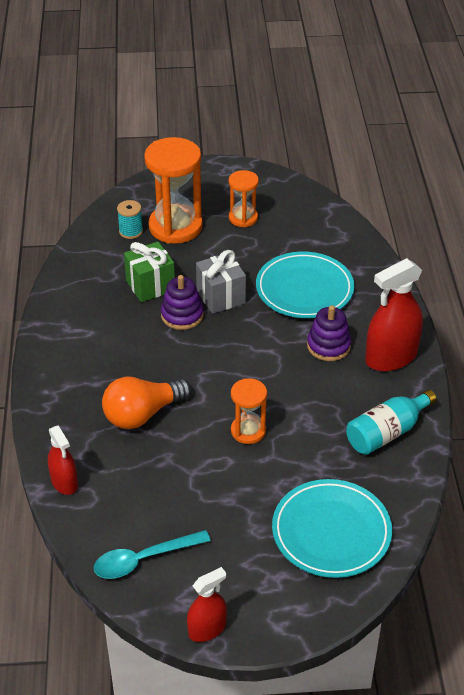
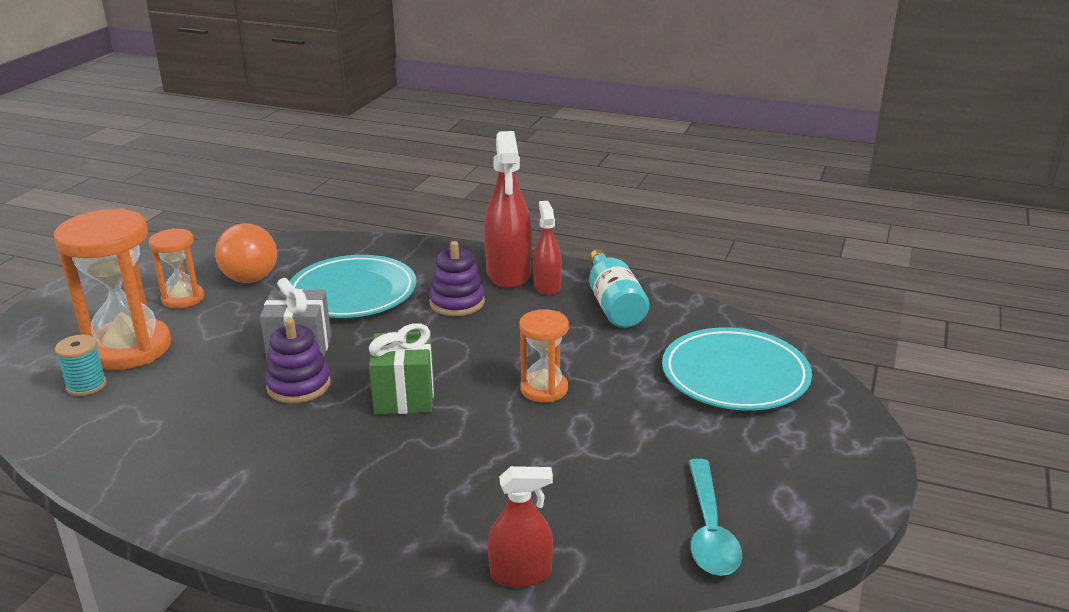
camera: 65 degrees left, 15 degrees down
orange light bulb [102,377,191,429] -> orange light bulb moved to [215,223,277,283]
green gift [124,242,175,302] -> green gift moved to [369,323,434,415]
red spray bottle [187,567,227,642] -> red spray bottle moved to [533,201,562,295]

